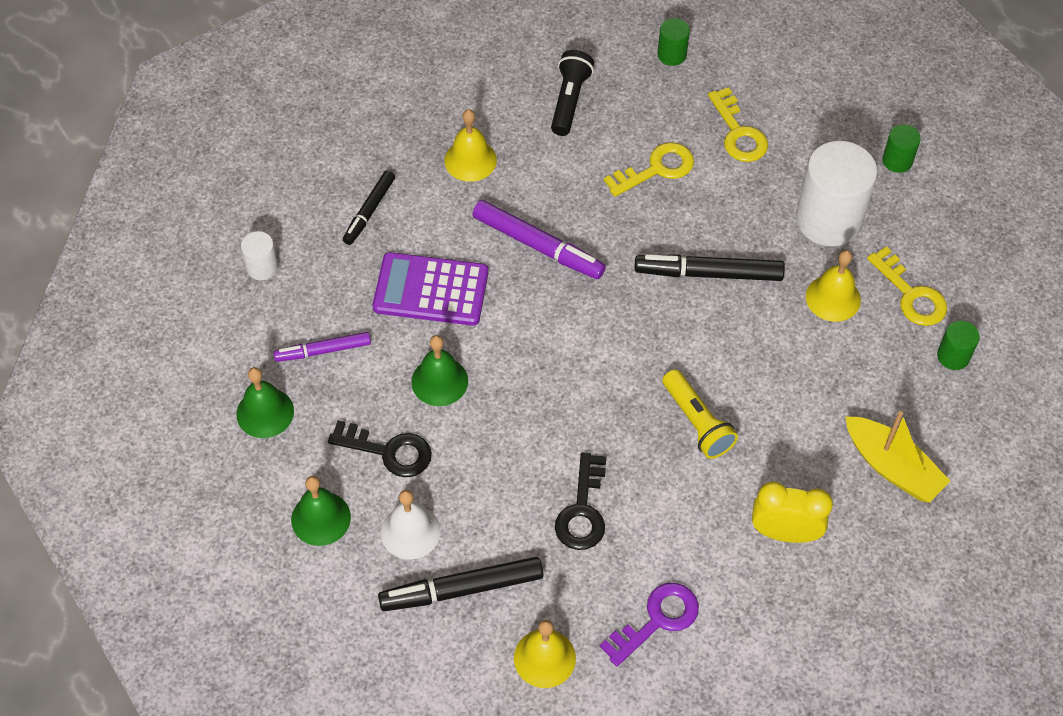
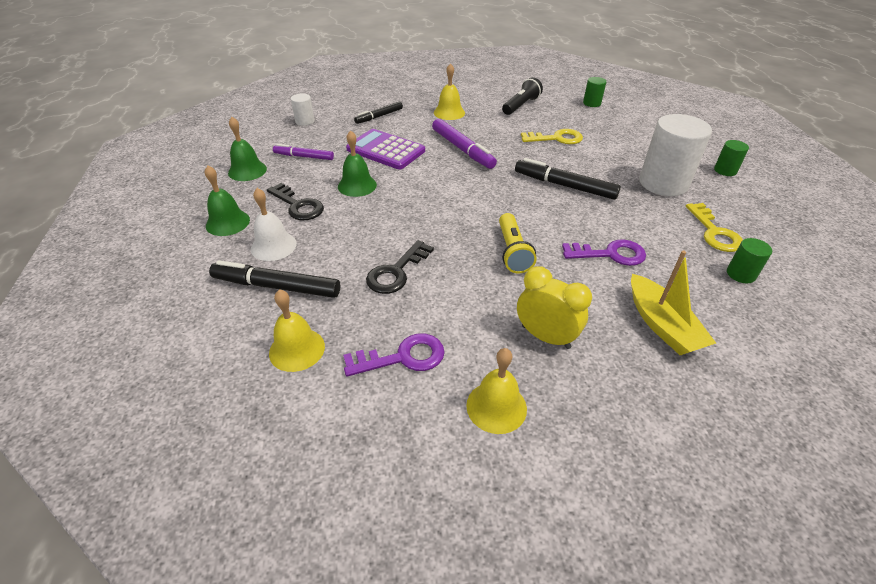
camera: 25 degrees right, 15 degrees down
yellow key [708,87,768,162] -> none
yellow bell [806,250,861,322] -> yellow bell moved to [466,348,527,434]
none -> purple key [562,239,646,266]

